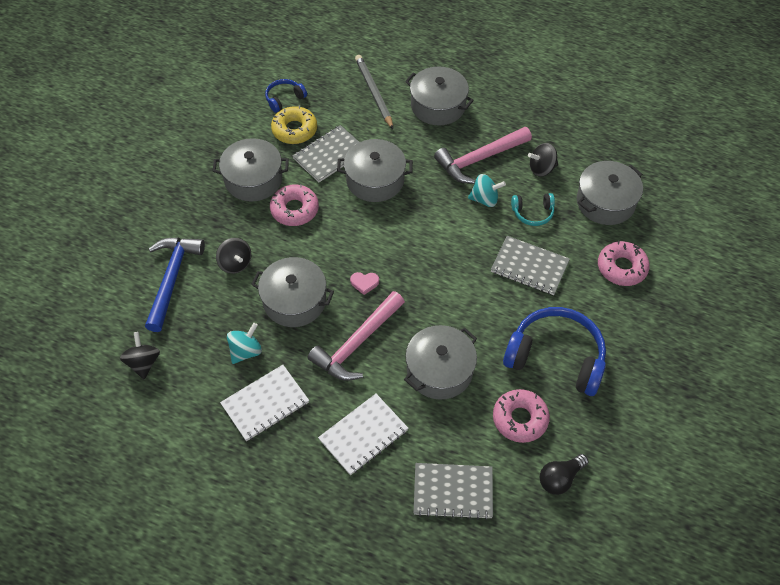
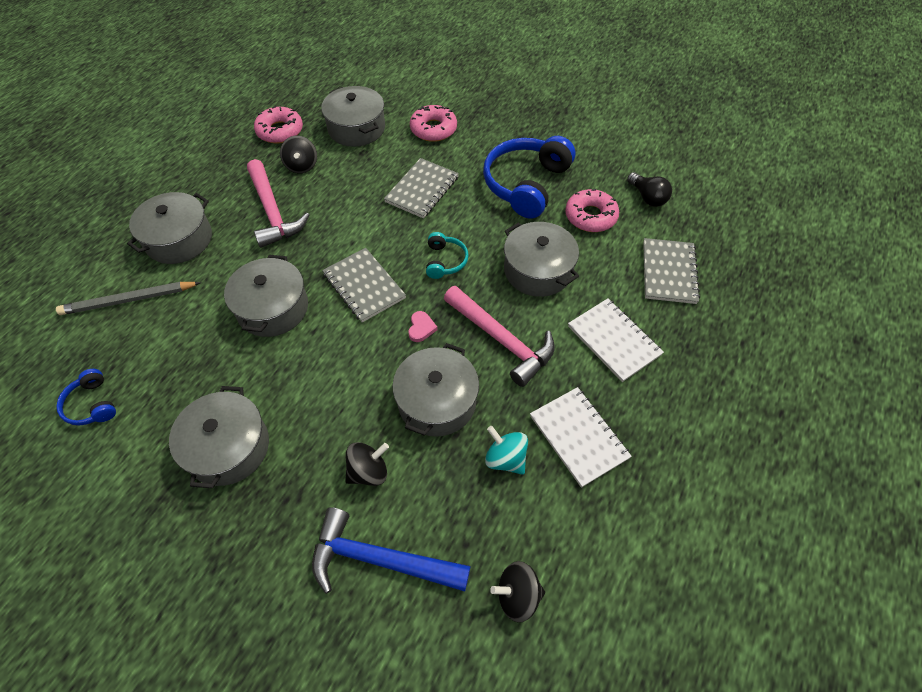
camera: 85 degrees left, 0 degrees up
pink donut [270,184,319,226] -> pink donut moved to [254,106,303,144]
yellow donut [271,105,317,144] -> none
grey notebook [292,125,359,182] -> grey notebook moved to [322,248,406,323]
turquoise spinning top [468,174,506,207] -> none
turquoise headphones [511,193,555,226] -> turquoise headphones moved to [426,232,469,279]

